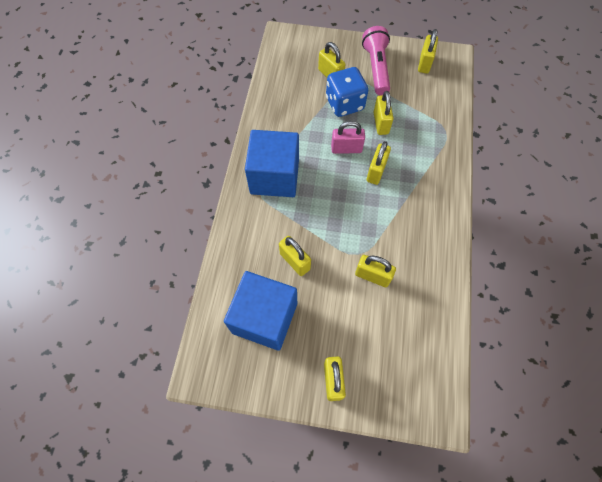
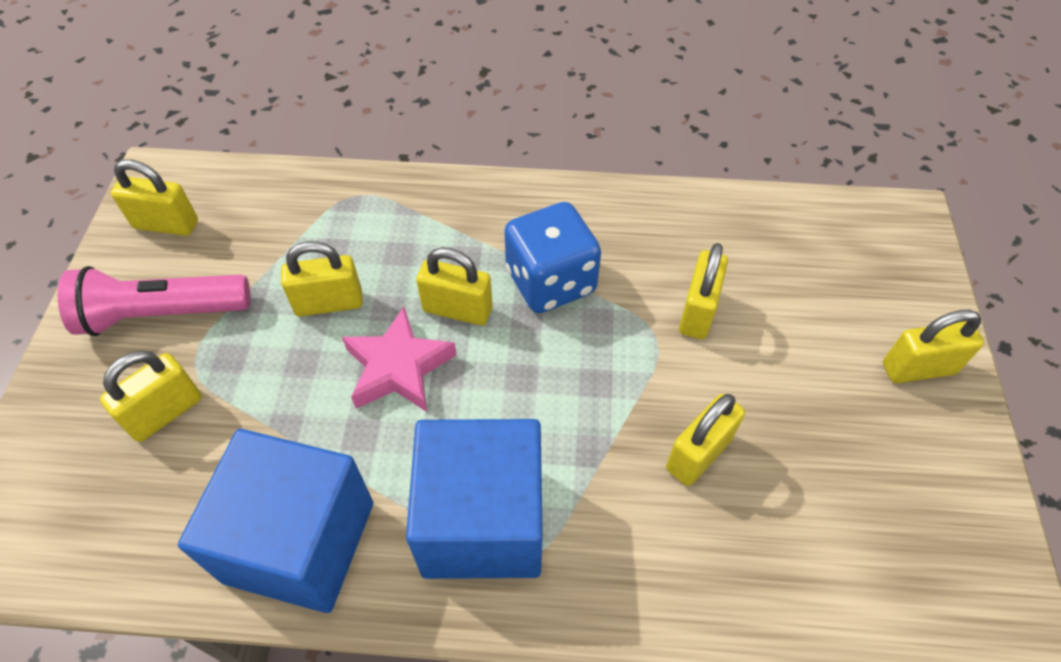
camera: 95 degrees left, 10 degrees down
blue cube [224,271,297,351] -> blue cube moved to [178,429,373,613]
blue dice [326,67,368,117] -> blue dice moved to [504,202,601,313]
pink padlock [331,121,365,154] -> pink star [342,307,457,412]

